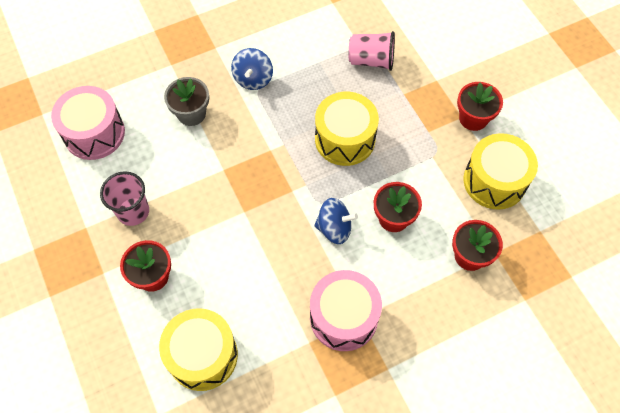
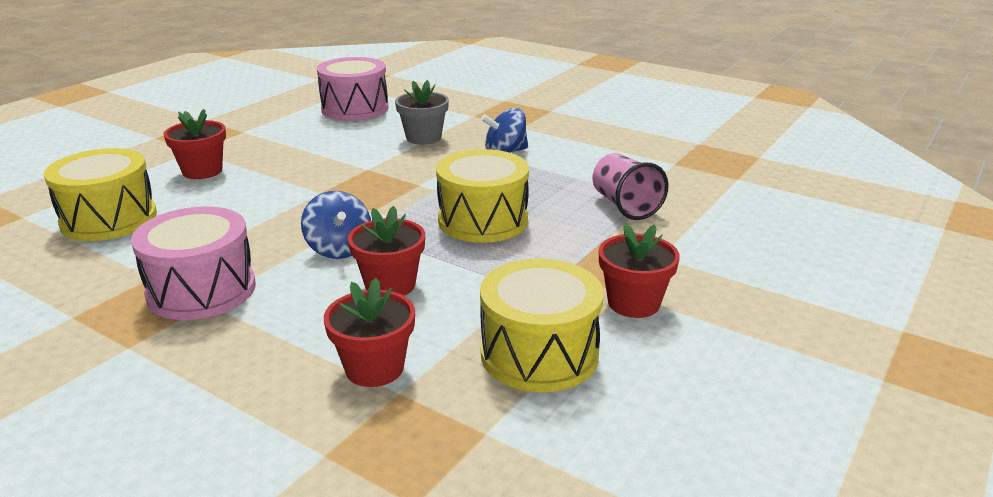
camera: 60 degrees right, 35 degrees down
pink cup [100,171,149,226] -> none

